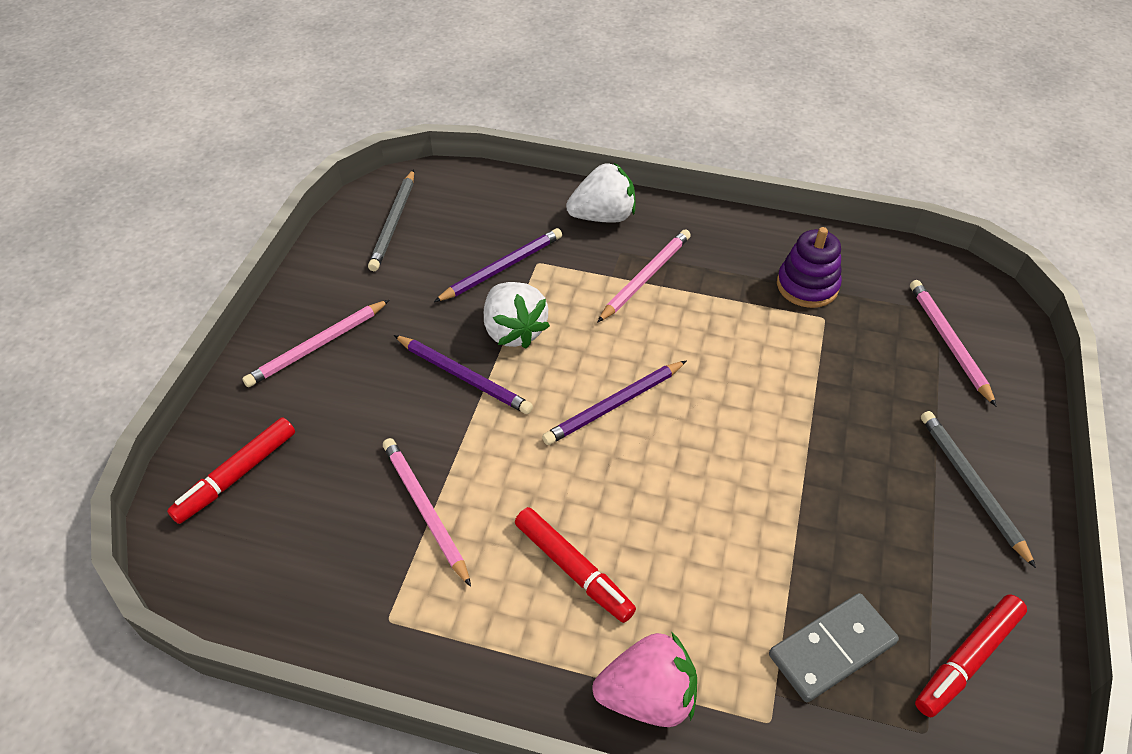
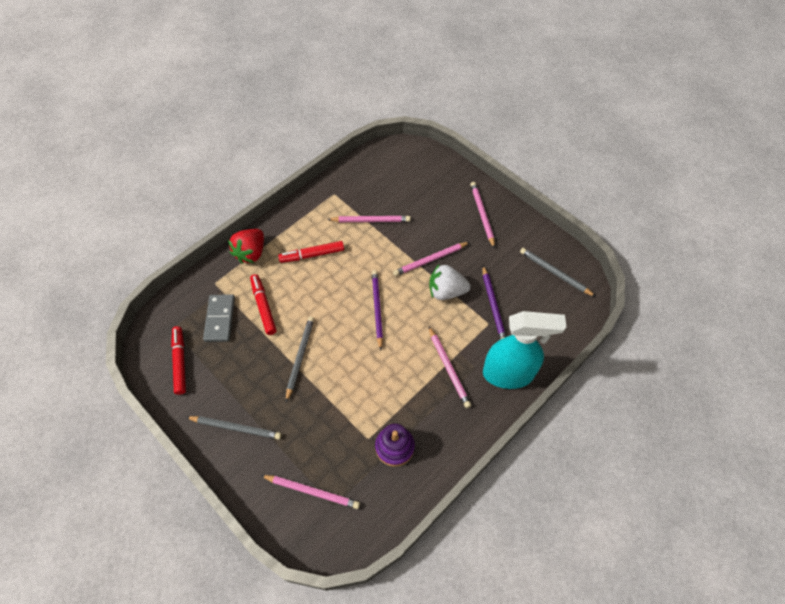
camera: 120 degrees right, 10 degrees up
red marker [167,417,295,524] -> red marker moved to [250,274,277,335]
purple pencil [394,335,533,414] -> pink pencil [393,242,470,276]
white strawberry [566,163,636,223] -> turquoise spray bottle [483,311,566,389]
pink strawberry [592,633,697,727] -> red strawberry [228,229,264,264]
none -> grey pencil [286,317,314,402]

